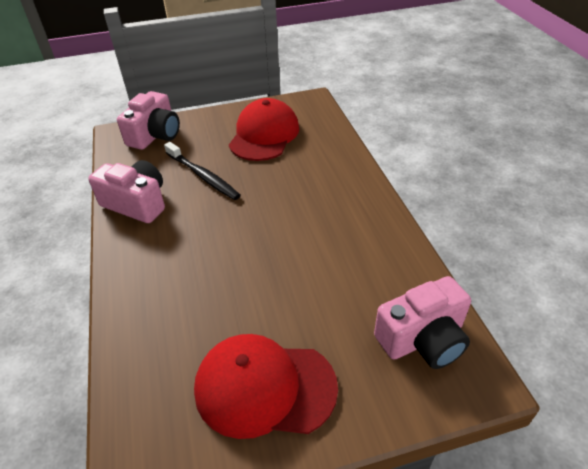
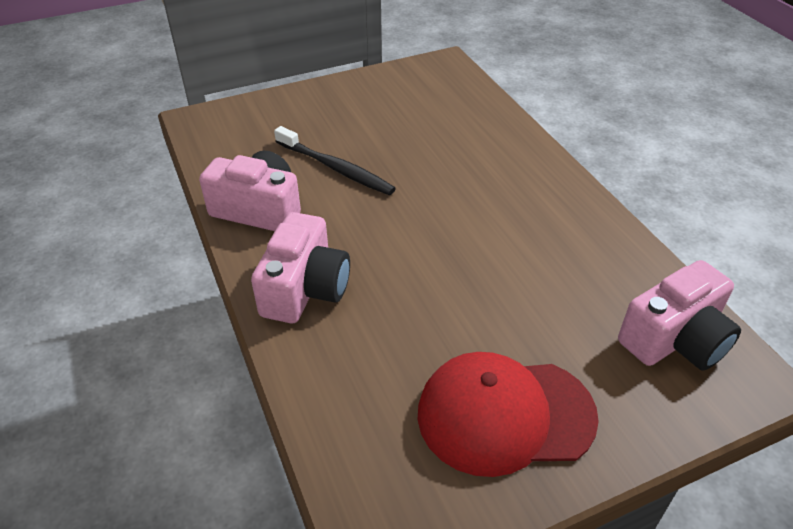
camera: 10 degrees left, 0 degrees up
pink camera [117,91,180,150] -> pink camera moved to [251,212,350,323]
red cap [229,98,299,161] -> none

